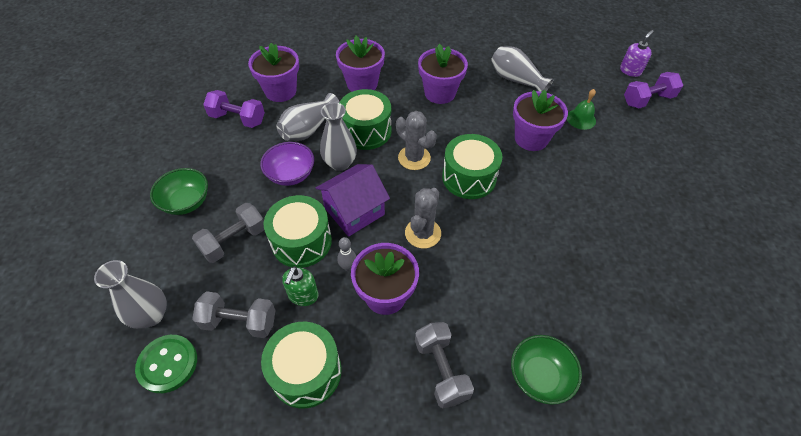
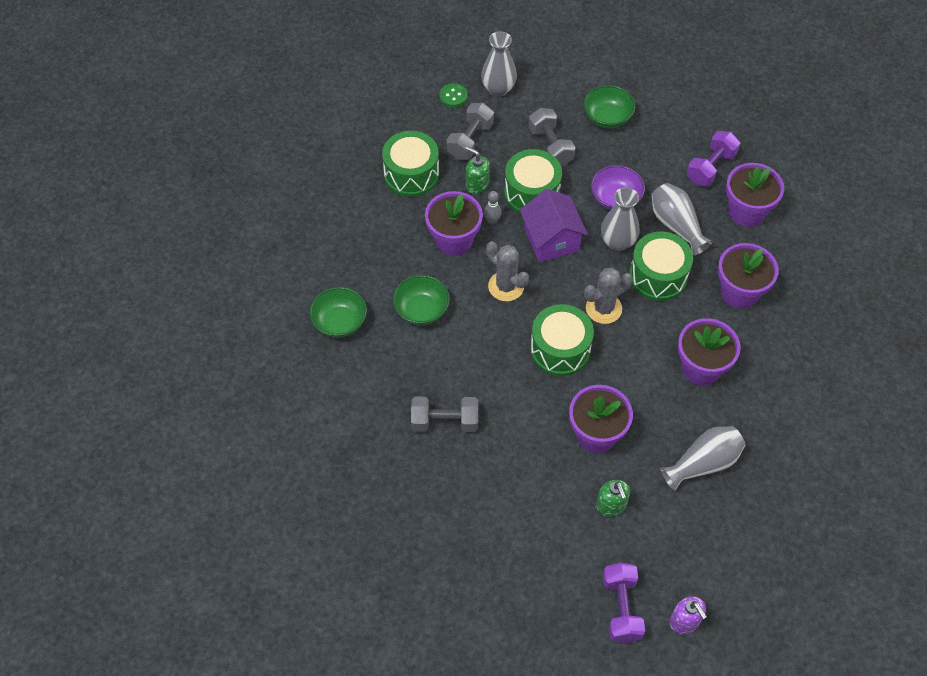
camera: 110 degrees right, 5 degrees up
green button [135,335,197,393] -> green button [439,83,468,107], size x0.65
grey dumbbell [415,322,474,408] -> grey dumbbell moved to [411,397,478,432]
green bell [567,89,596,130] -> green soap dispenser [596,480,630,517]
none -> green bowl [393,275,450,325]

